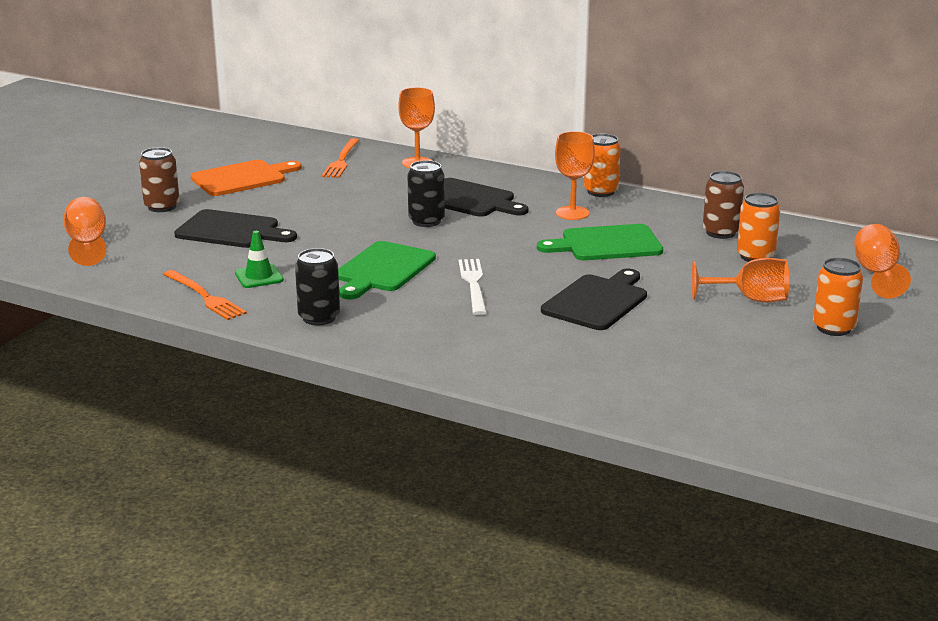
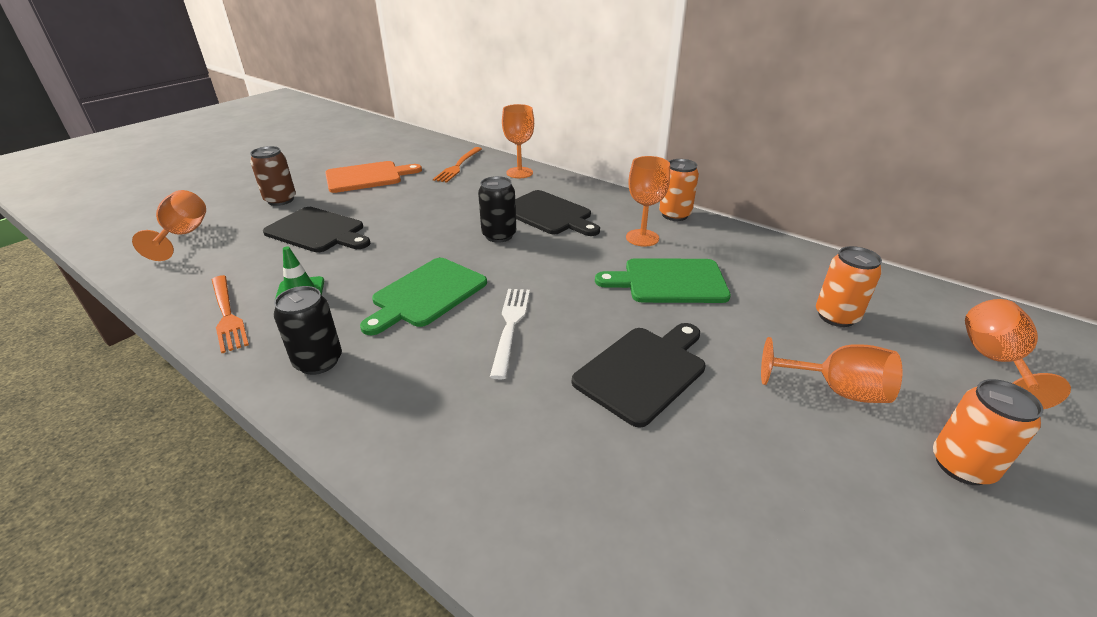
camera: 10 degrees right, 10 degrees up
brown can [703,171,744,239] -> none

